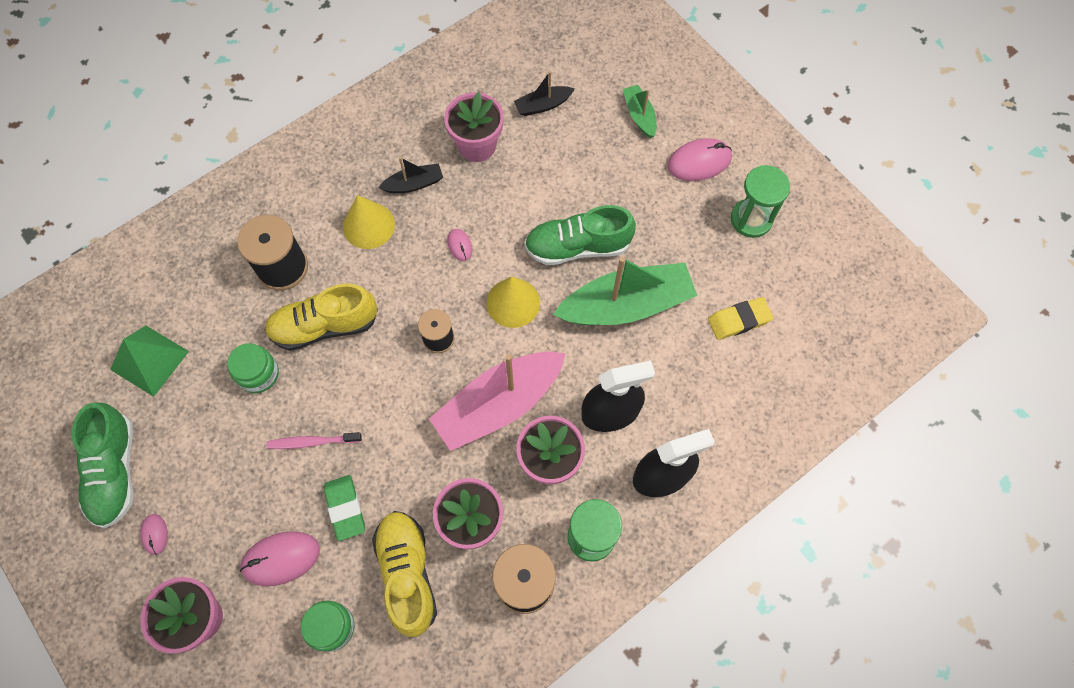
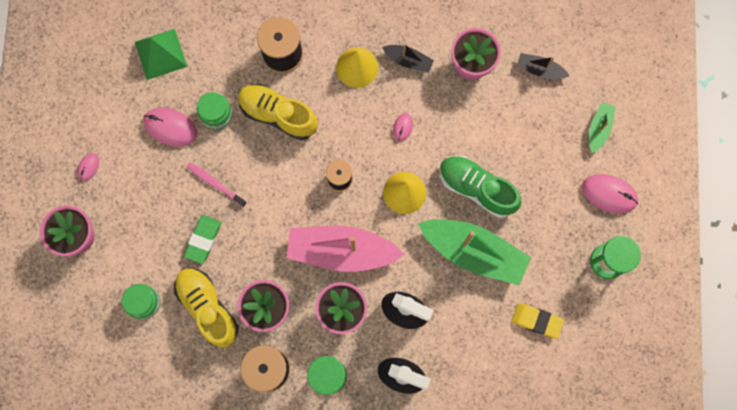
camera: 40 degrees right, 10 degrees up
green shoe [72,402,134,529] -> none
pink mouse [240,531,320,586] -> pink mouse moved to [143,108,197,146]
yellow shoe [372,511,437,637] -> yellow shoe turned 60 degrees counterclockwise [174,267,239,347]

